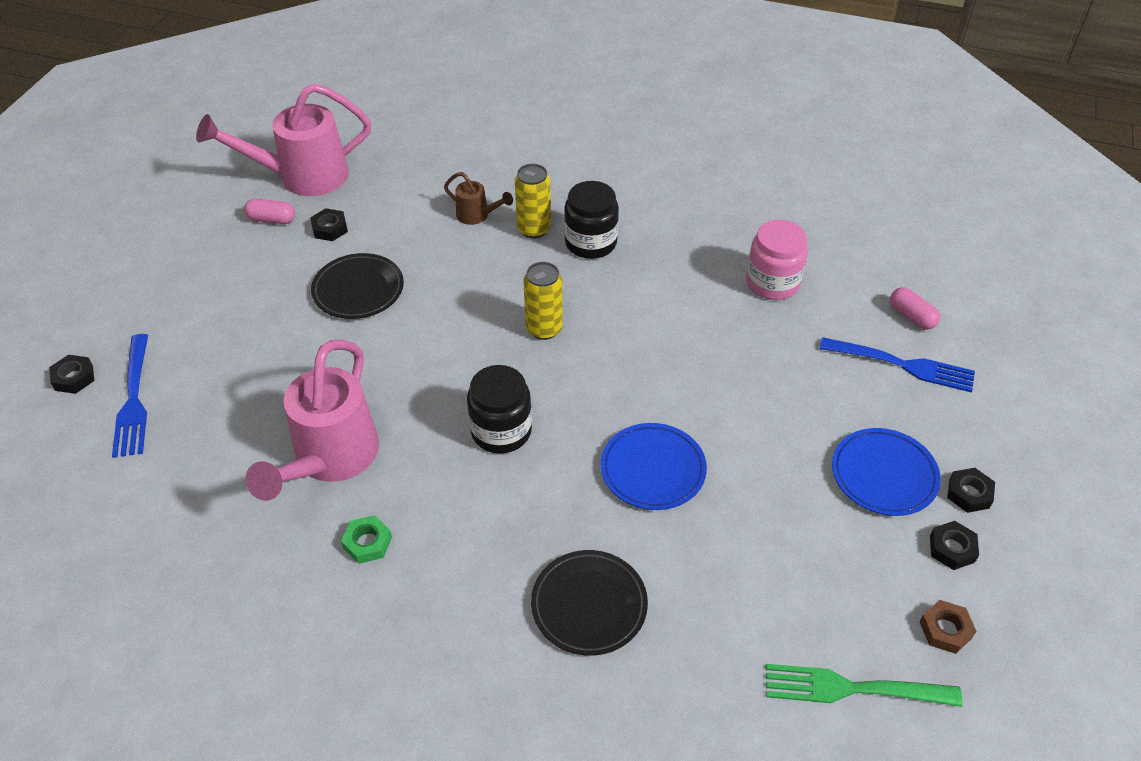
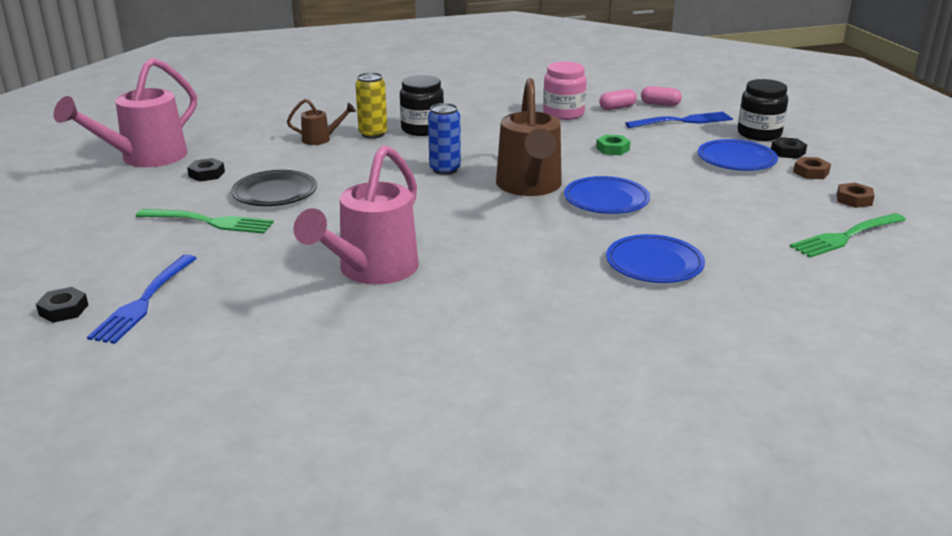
camera: 35 degrees left, 20 degrees down
blue fork [112,334,148,458] -> blue fork turned 60 degrees clockwise [87,255,197,344]
pink capsule [244,199,295,224] -> pink capsule moved to [599,89,637,110]
pink watering can [245,340,379,501] -> pink watering can turned 45 degrees clockwise [293,145,419,285]
green nut [341,515,392,564] -> green nut moved to [596,134,631,155]
black jar [467,365,532,454] -> black jar moved to [738,79,788,141]
yellow can [524,262,563,340] -> blue can [428,103,461,175]
black plate [531,550,648,656] -> blue plate [606,234,705,283]
black nut [930,521,979,570] -> brown nut [793,157,831,179]
none -> green fork [136,209,274,234]
none -> brown watering can [496,78,562,196]

